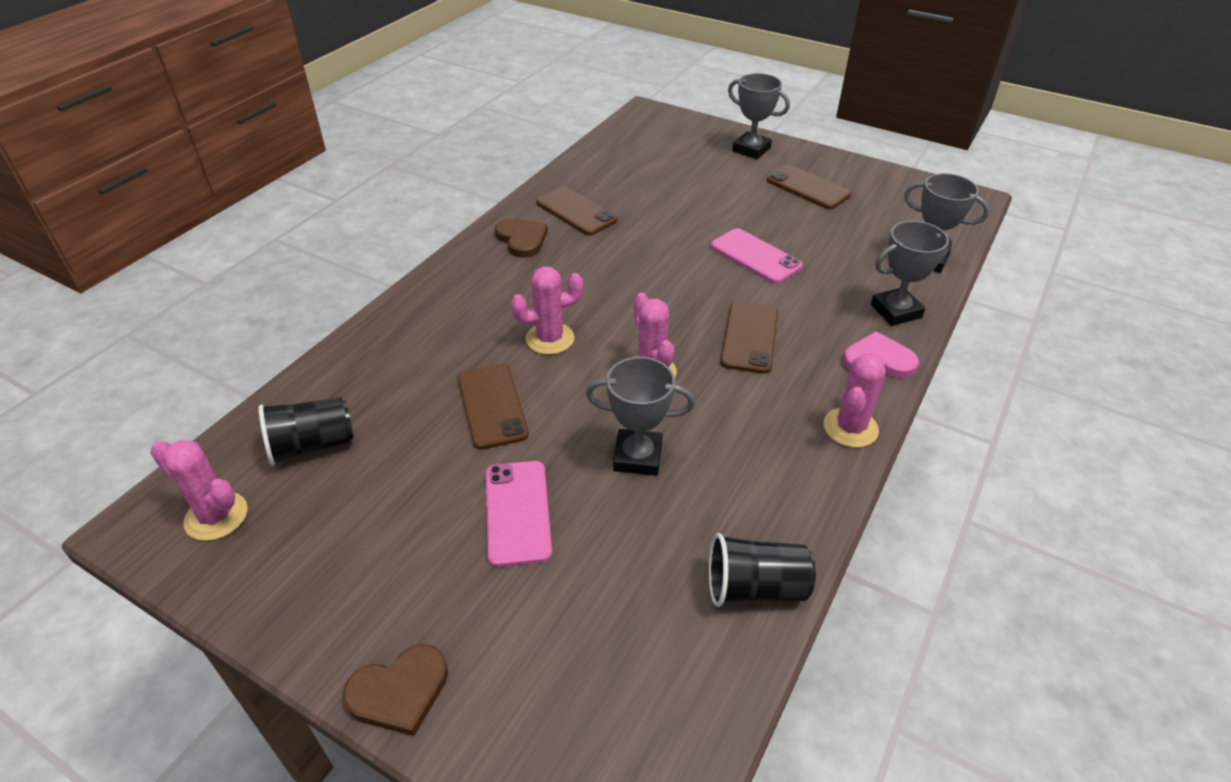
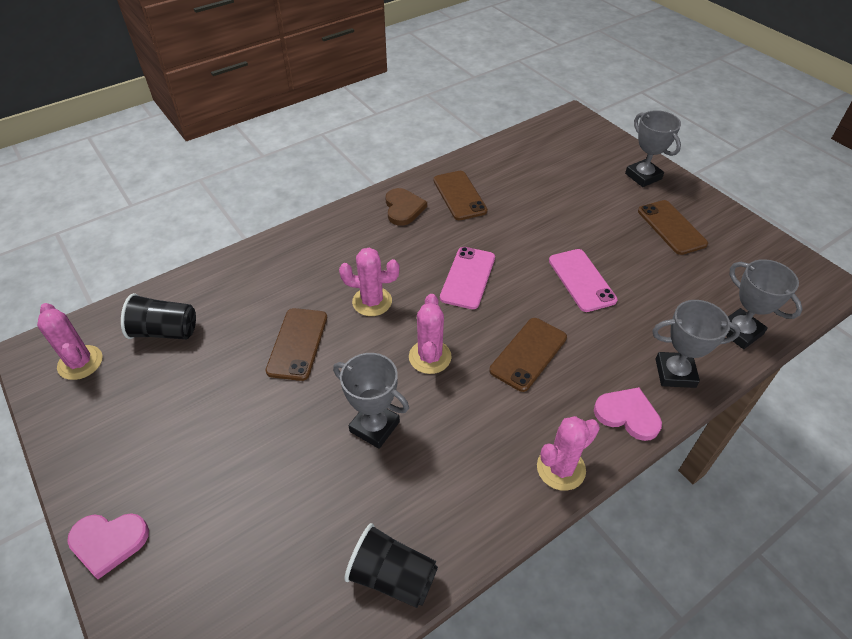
camera: 25 degrees right, 5 degrees up
brown heart [343,644,448,736] -> pink heart [67,513,149,579]
pink phone [486,461,552,567] -> pink phone moved to [440,247,495,309]

